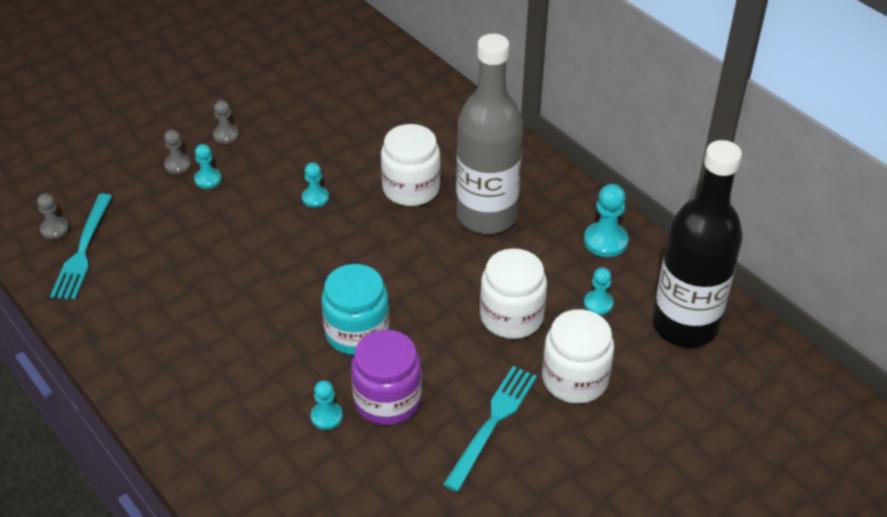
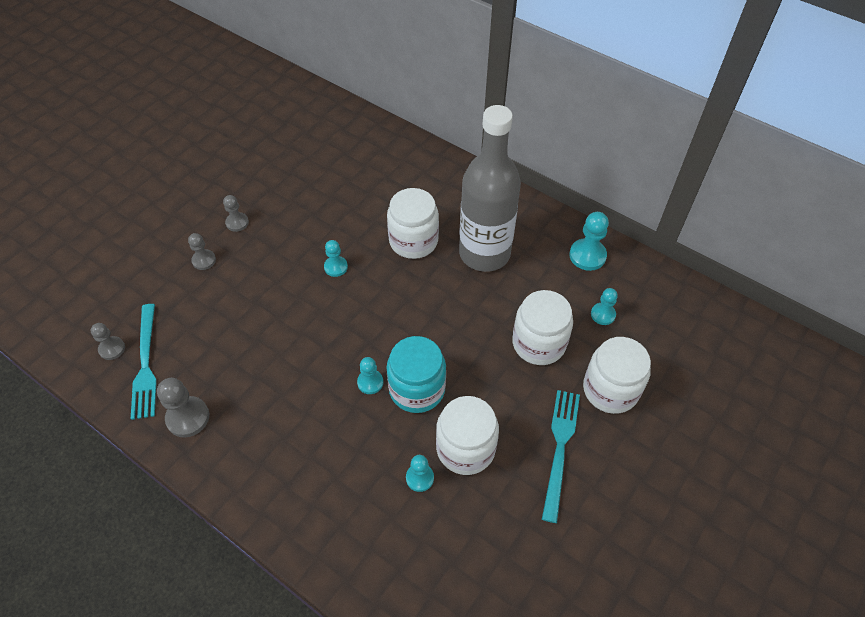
camera: 15 degrees left, 10 degrees up
turquoise pawn [194,144,221,189] -> turquoise pawn moved to [357,357,383,394]
purple jar [351,330,422,425] -> white jar [436,396,499,475]
black bottle [653,140,742,347] -> none
none -> grey pawn [157,378,209,438]

